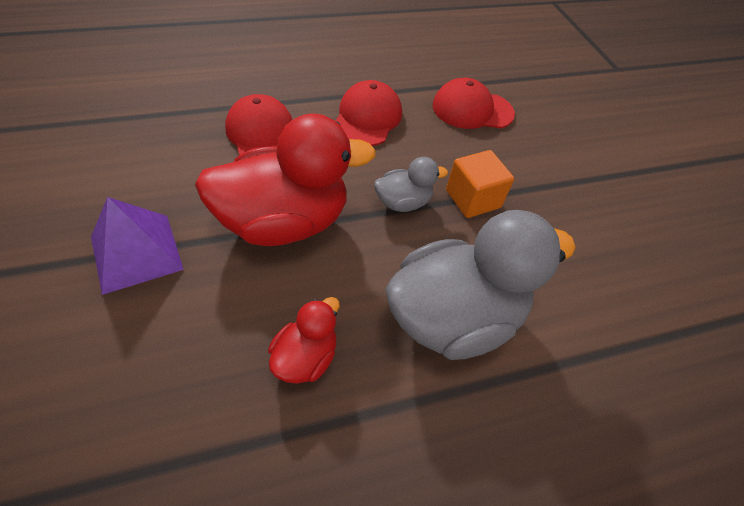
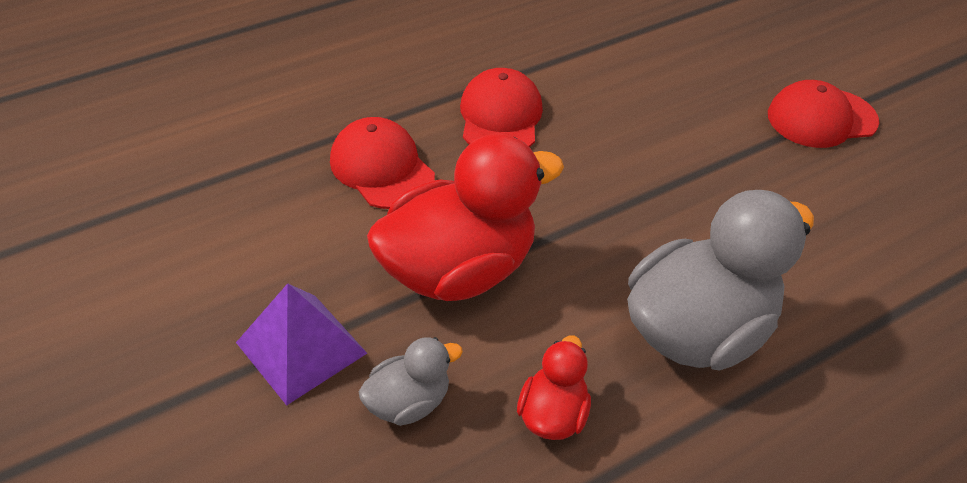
camera: 10 degrees left, 5 degrees down
grey duck [374,157,448,212] -> grey duck moved to [359,337,463,426]
red cap [432,78,515,129] -> red cap moved to [768,80,879,148]
orange cube [446,150,514,218] -> none

